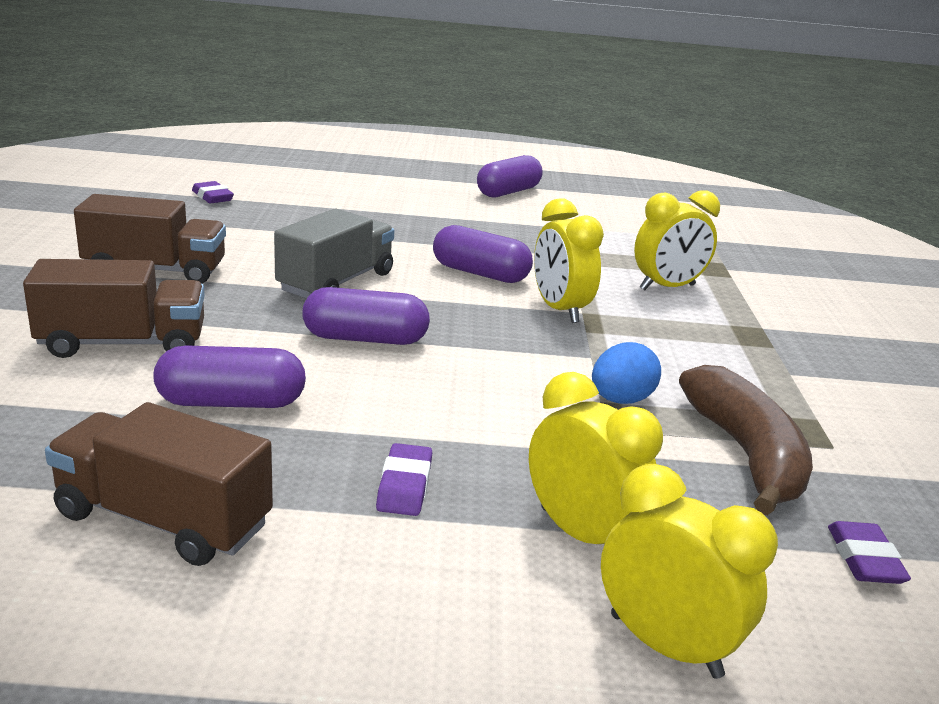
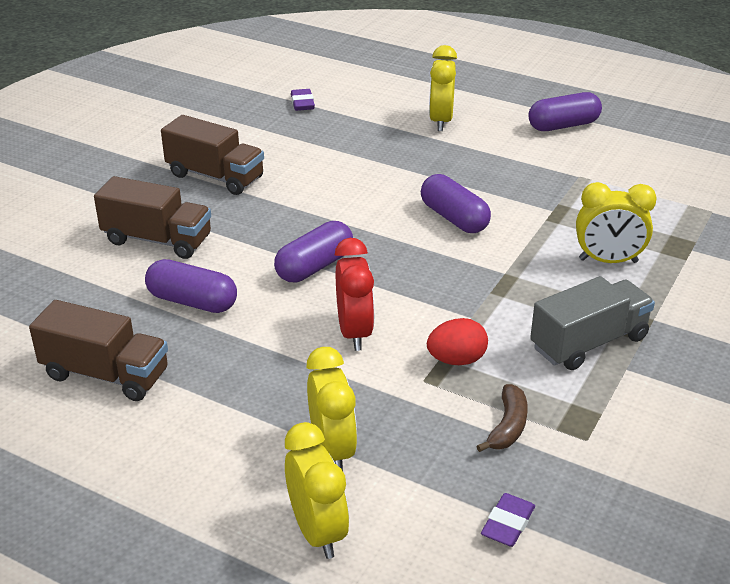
camera: 30 degrees right, 10 degrees up
brown truck [45,402,273,566] -> brown truck turned 150 degrees clockwise [29,300,168,401]
grey truck [274,209,394,299] -> grey truck moved to [530,276,655,370]
purple capsule [302,287,430,345] -> purple capsule turned 75 degrees counterclockwise [274,221,353,282]
purple eraser [376,443,432,516] -> none
yellow clock [534,198,604,323] -> yellow clock moved to [429,45,457,131]
blue egg [592,342,661,404] -> red egg [427,318,488,365]
brown banana [679,365,813,516] -> brown banana [477,384,528,452], size x0.55
none -> red clock [335,238,374,351]

